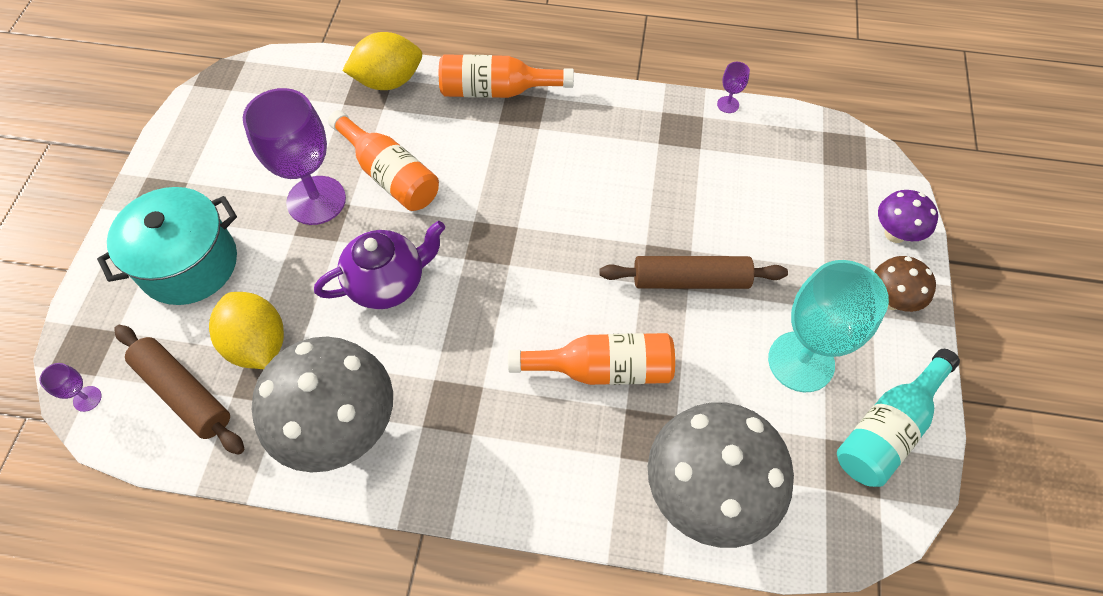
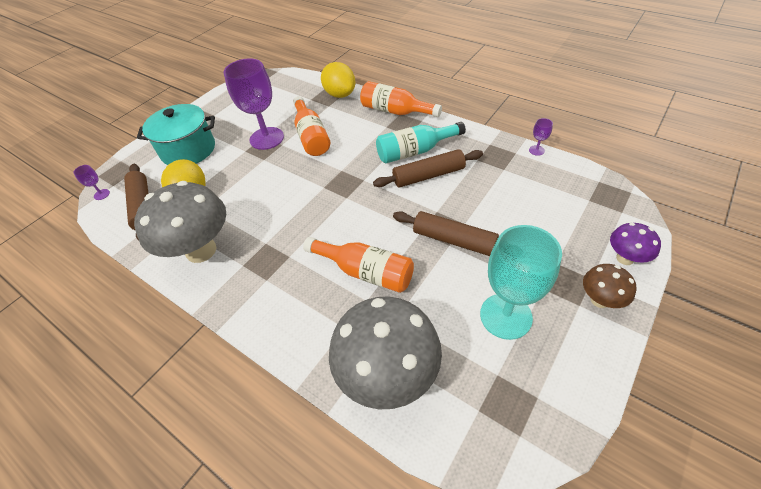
camera: 30 degrees right, 10 degrees down
purple teapot [314,221,445,310] -> none
yellow lemon [342,32,422,90] -> yellow lemon turned 45 degrees clockwise [321,62,355,98]
turquoise bottle [837,349,960,487] -> turquoise bottle moved to [376,122,466,163]
none -> brown rolling pin [373,149,483,187]

